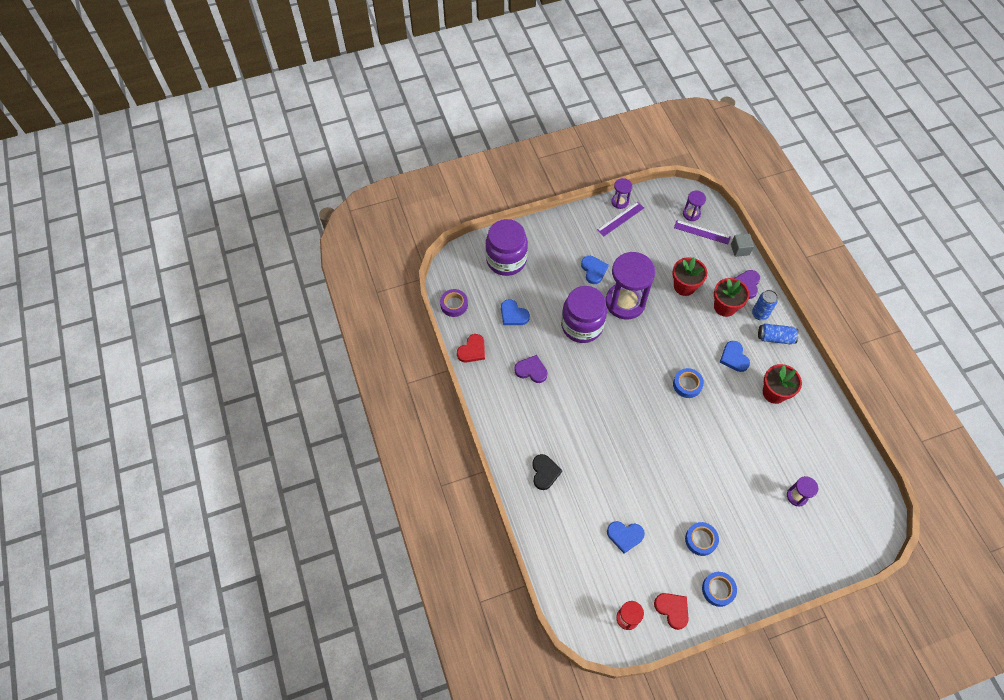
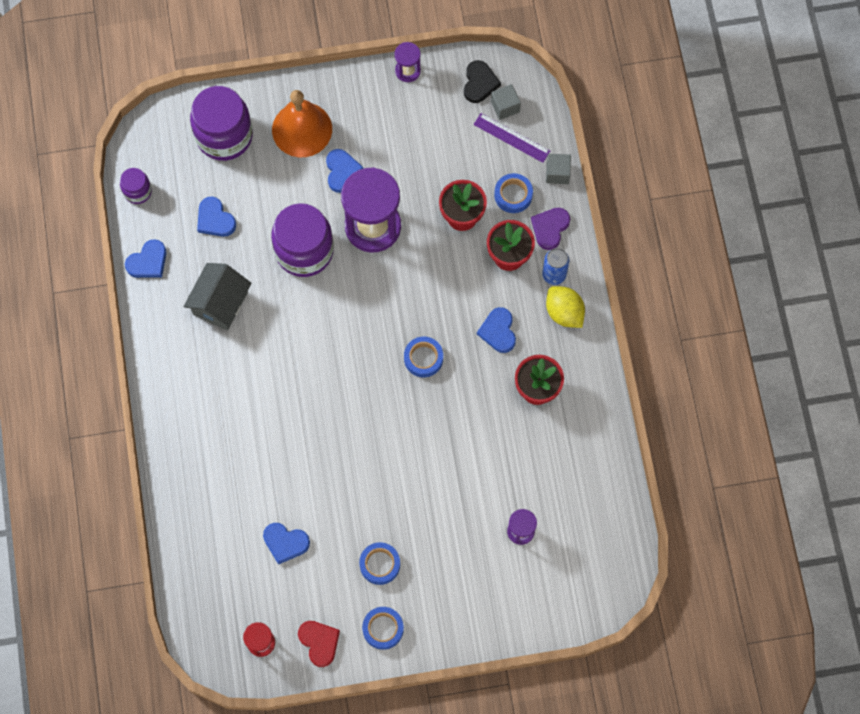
camera: 10 degrees right, 10 degrees up
purple tape [440,289,468,317] -> purple jar [120,168,152,204]
red heart [457,334,485,363] -> blue heart [125,239,167,278]
purple heart [514,355,548,383] -> grey house [183,263,251,330]
black heart [532,454,562,490] -> black heart moved to [464,60,501,103]
purple ruler [597,202,644,236] -> none
purple hourglass [683,191,706,221] -> grey cube [491,84,521,120]
blue can [758,323,799,344] -> yellow lemon [546,286,585,328]
none -> orange bell [272,90,332,157]
none -> blue tape [494,173,533,213]

